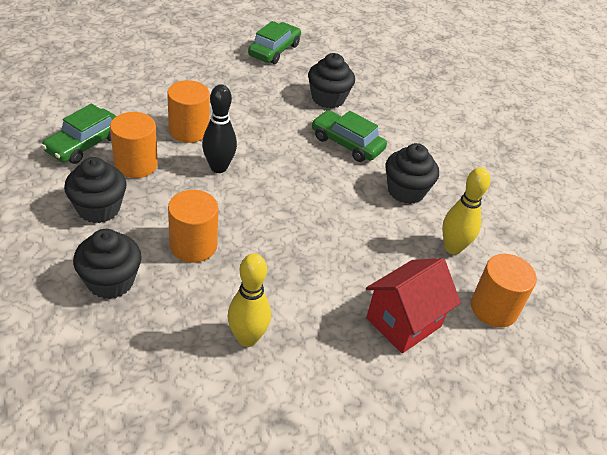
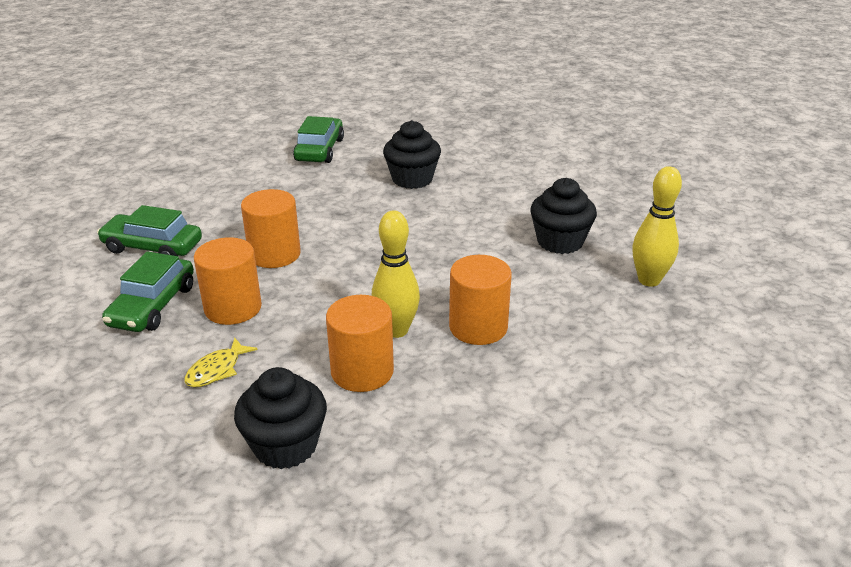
camera: 15 degrees left, 10 degrees down
black cupcake [64,157,127,223] -> yellow fish [185,338,258,387]
black bowling pin [202,84,237,173] -> none
yellow bowling pin [228,253,271,347] -> yellow bowling pin moved to [372,210,420,338]
green car [312,110,387,162] -> green car moved to [97,205,202,256]
red house [366,258,461,353] -> none
orange cylinder [471,254,537,328] -> orange cylinder moved to [449,255,512,345]

